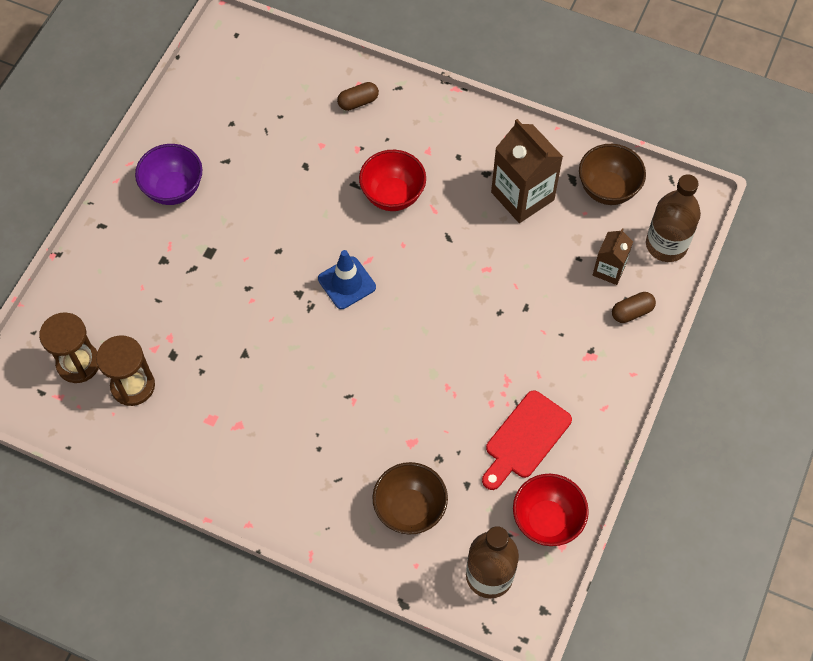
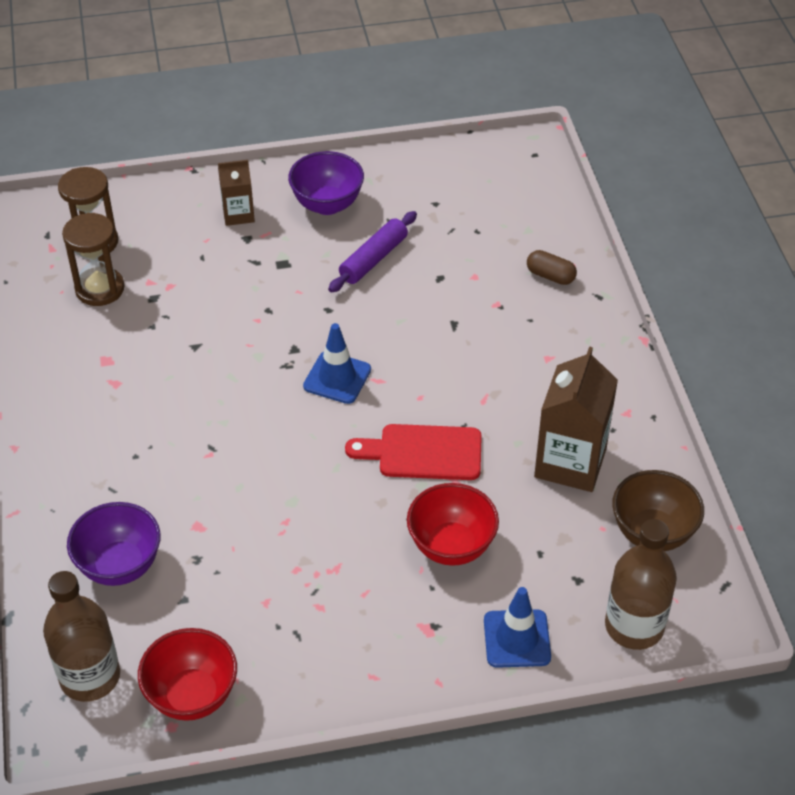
camera: 55 degrees right, 15 degrees down
red bowl [359,150,426,211] -> red bowl moved to [407,483,499,566]
brown bowl [373,462,448,535] -> purple bowl [67,502,160,586]
red cutting board [482,390,572,490] -> red cutting board moved to [345,424,482,480]
brown carton [593,228,633,285] -> brown carton moved to [218,160,255,226]
brown capsule [612,292,656,323] -> blue traffic cone [484,587,551,668]
none -> purple rolling pin [328,211,417,293]

